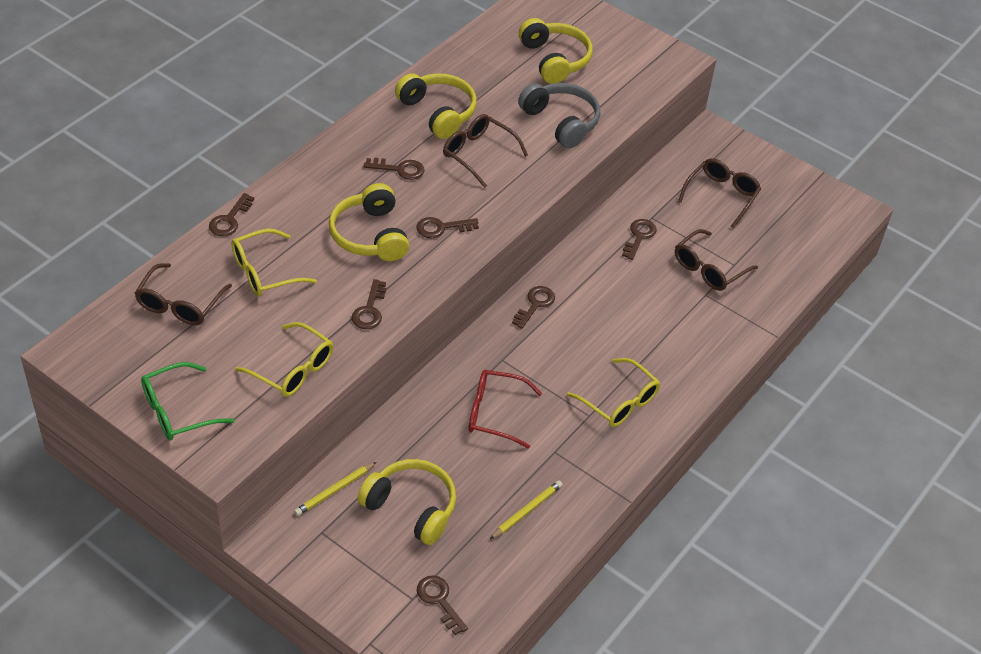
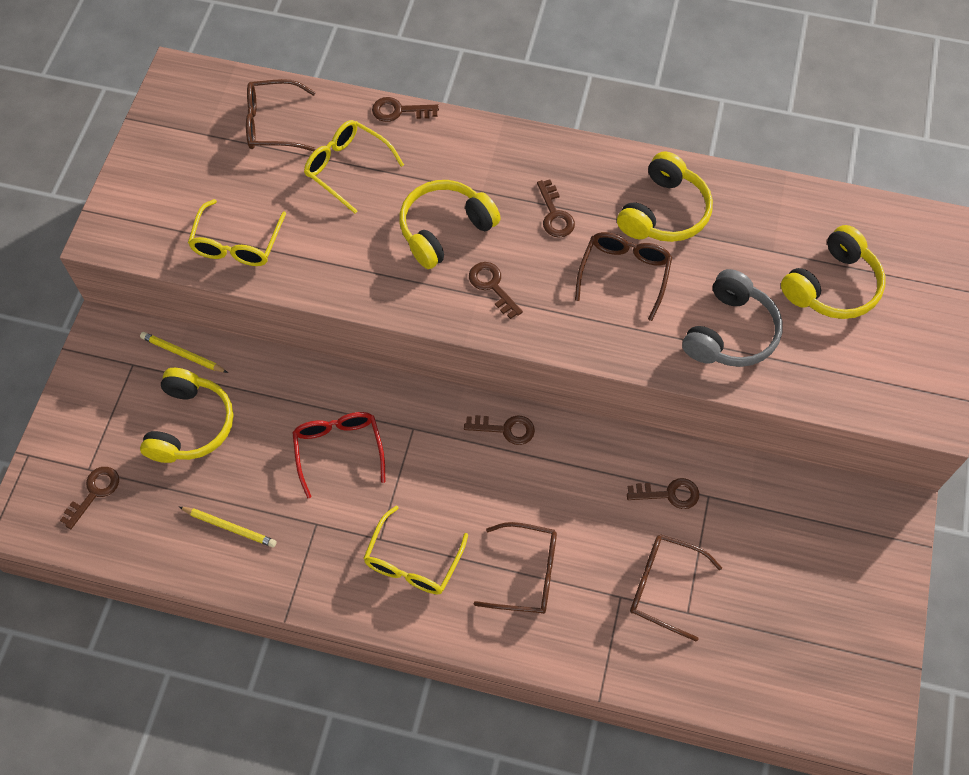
camera: 70 degrees right, 15 degrees up
green glasses [141,362,234,440] -> none
brown key [351,279,386,329] -> none
brown glasses [678,158,761,228] -> brown glasses moved to [474,522,557,614]

